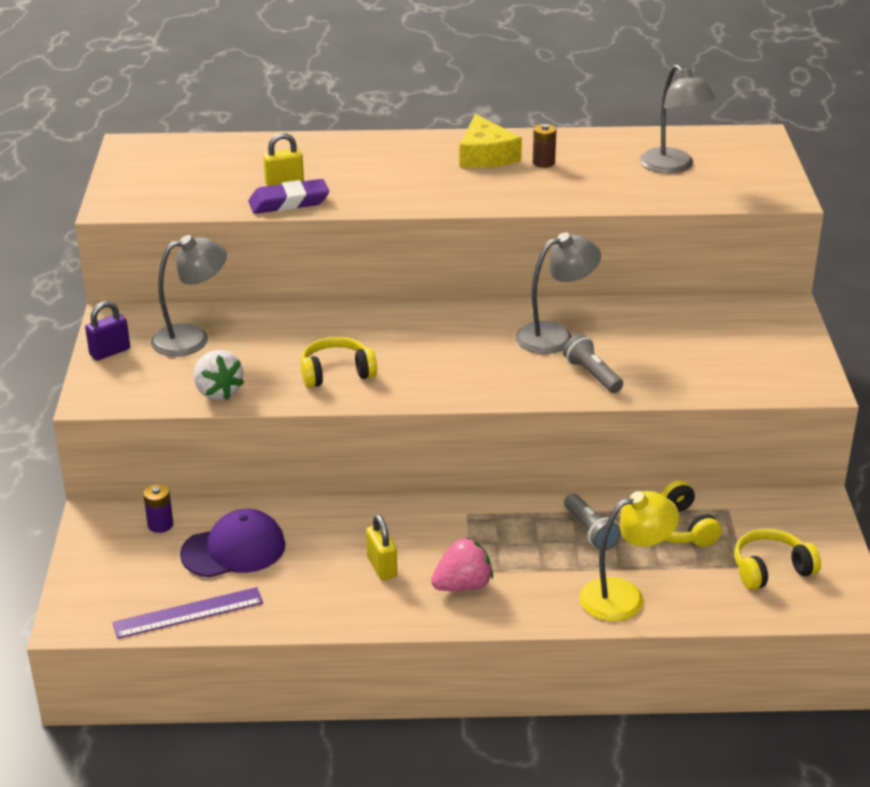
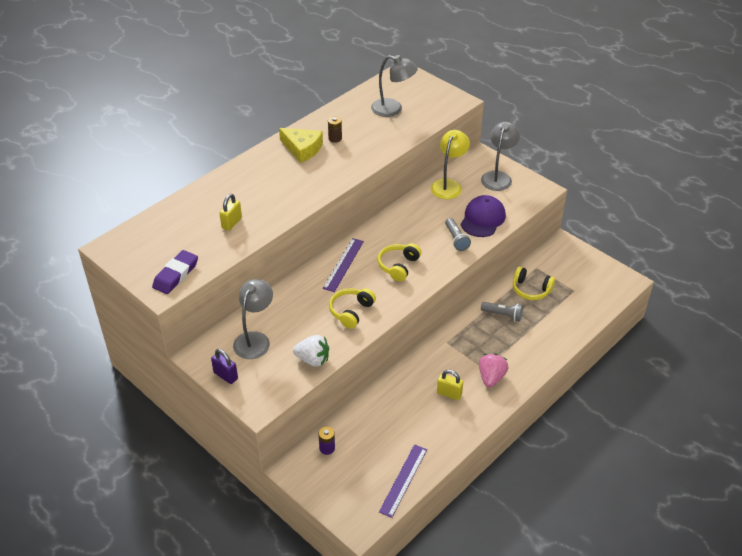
camera: 45 degrees left, 10 degrees up
purple padlock [85,301,130,361] -> purple padlock turned 60 degrees counterclockwise [211,349,238,384]
purple cap [180,509,286,578] -> purple cap moved to [461,195,506,237]
purple eraser [248,179,329,214] -> purple eraser moved to [152,250,198,294]
grey lamp [515,232,601,354] -> grey lamp moved to [481,122,520,191]
grey flashlight [563,334,623,393] -> grey flashlight turned 120 degrees counterclockwise [445,218,471,251]
yellow lamp [579,491,679,621] -> yellow lamp moved to [431,130,470,199]
yellow headphones [734,529,821,590] -> yellow headphones moved to [378,243,421,282]
none -> purple ruler [323,238,364,292]

